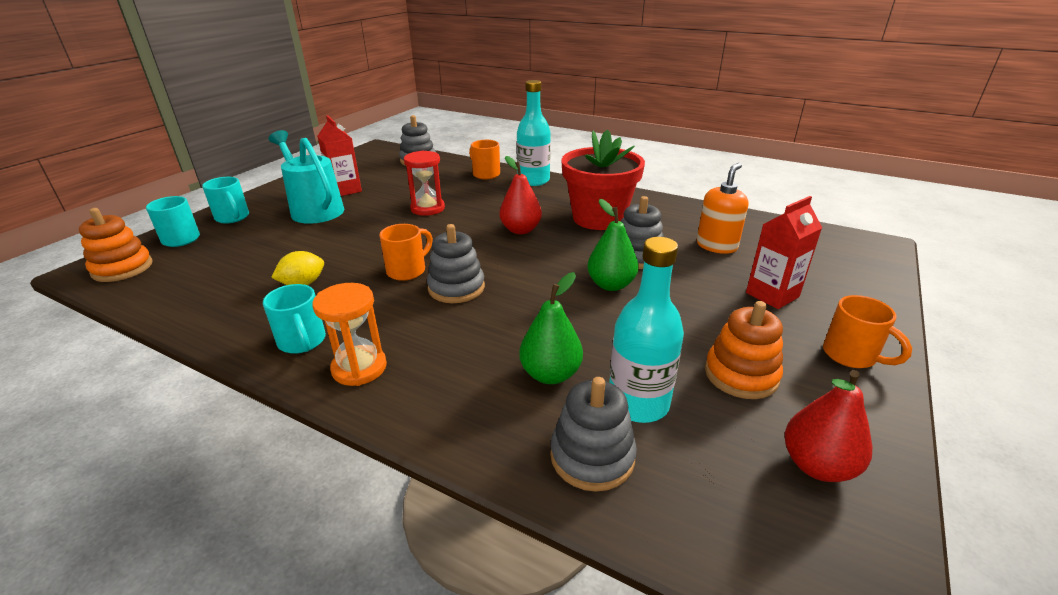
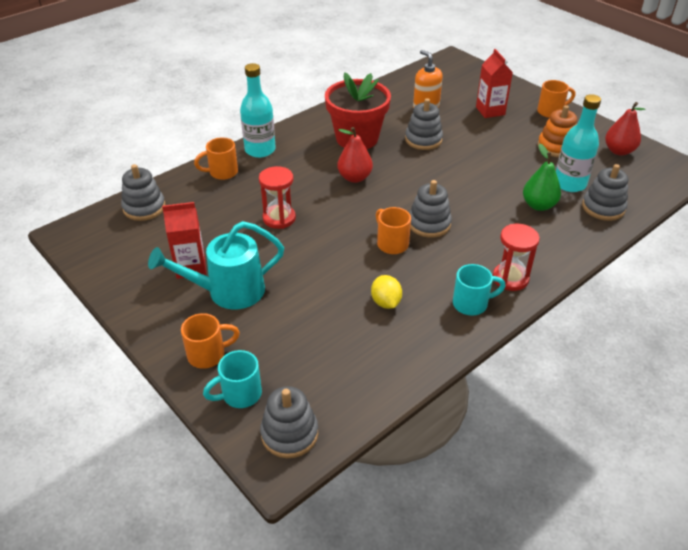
camera: 70 degrees left, 10 degrees up
orange stacking toy [79,208,153,282] -> grey stacking toy [260,386,318,458]
turquoise mug [202,177,249,224] -> orange mug [181,313,240,369]
orange hourglass [312,283,387,386] -> red hourglass [493,224,540,291]
green pear [587,199,638,291] -> none

